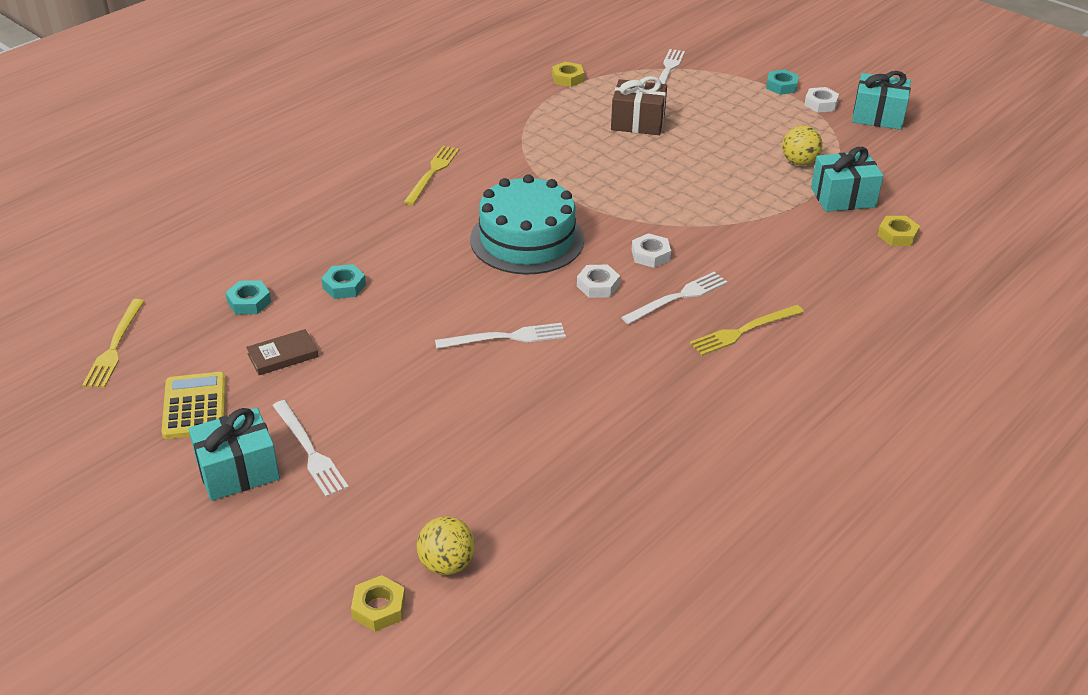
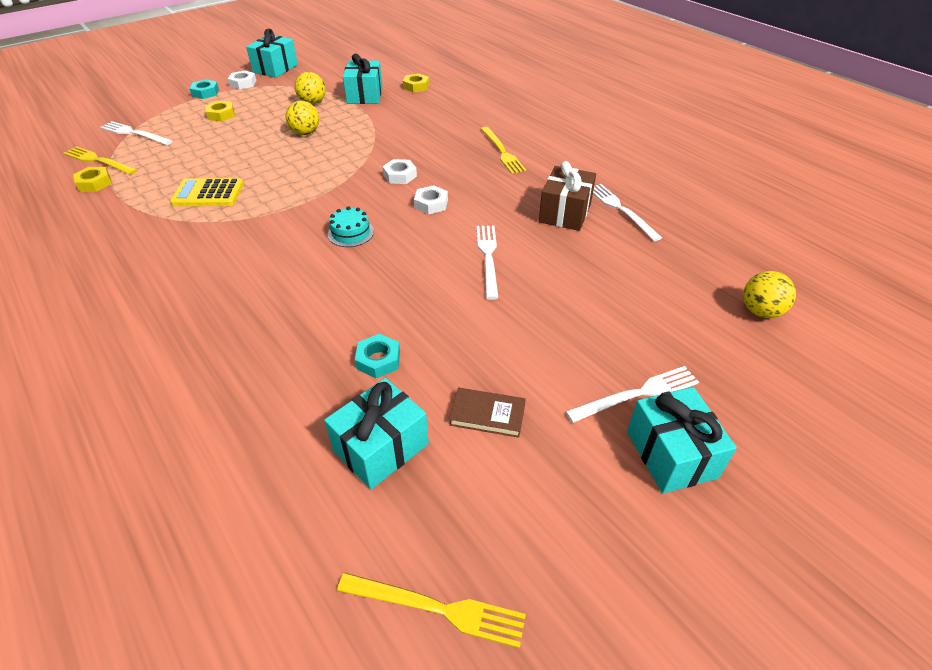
camera: 80 degrees left, 5 degrees up
yellow calculator [161,372,226,439] -> yellow calculator moved to [170,178,244,206]
turquoise nut [225,280,271,314] -> turquoise gift [324,378,429,490]
brown book [246,329,319,375] -> brown book turned 60 degrees counterclockwise [449,388,526,438]
yellow nut [351,575,405,632] -> yellow nut moved to [205,101,235,121]
yellow fork [403,146,459,205] -> yellow fork moved to [64,146,138,175]
turquoise cake [470,174,584,275] -> turquoise cake [328,207,374,247], size x0.43
brown gift [611,76,667,135] -> brown gift moved to [539,161,596,231]
white fork [621,272,728,324] -> white fork moved to [593,184,662,241]
none -> yellow ball [285,101,319,135]

